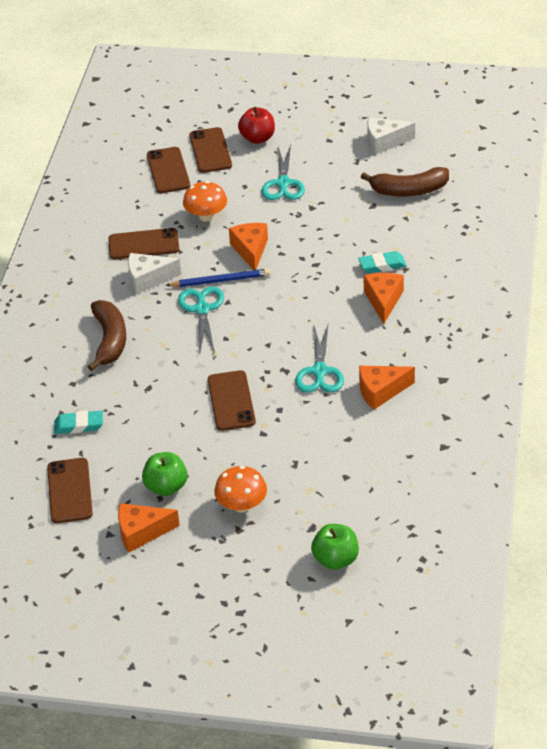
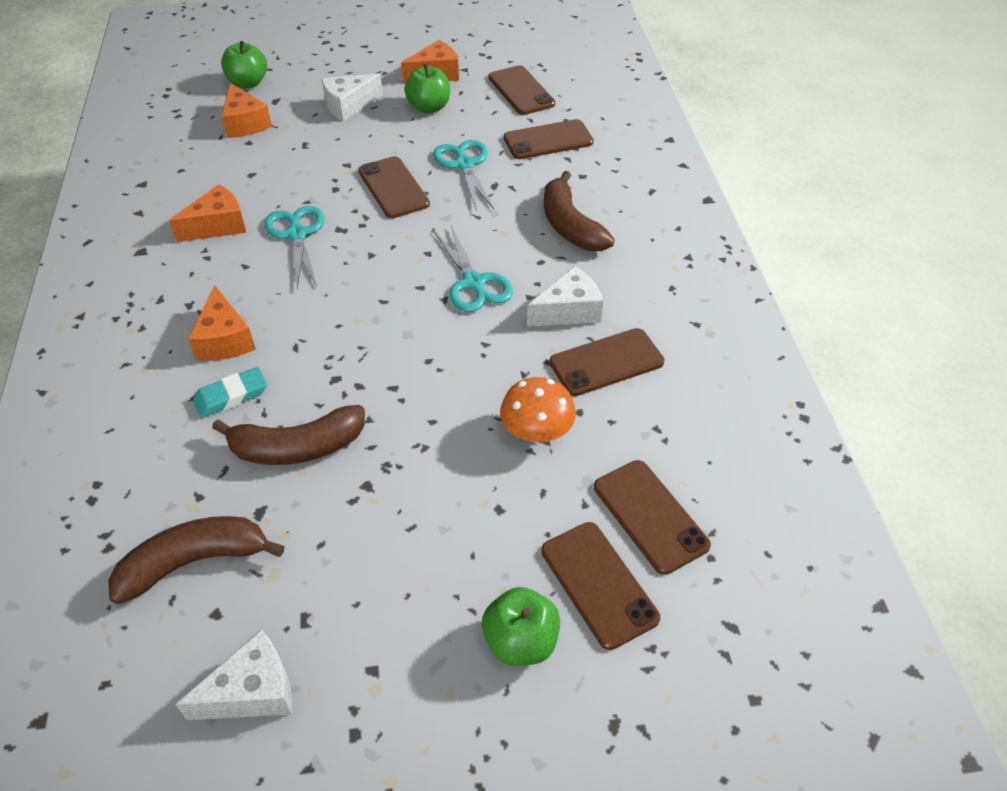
camera: 160 degrees right, 5 degrees up
turquoise eraser [54,411,103,434] -> brown phone [504,119,594,159]
blue pencil [165,269,271,287] -> none
orange mushroom [214,466,267,512] -> white cheese [322,74,383,121]
orange cheese [229,223,268,270] -> orange cheese moved to [221,83,272,138]
red apple [238,107,275,144] -> green apple [482,587,560,666]
turquoise scissors [261,145,305,200] -> turquoise scissors moved to [433,140,494,209]
none -> brown banana [212,405,365,465]

